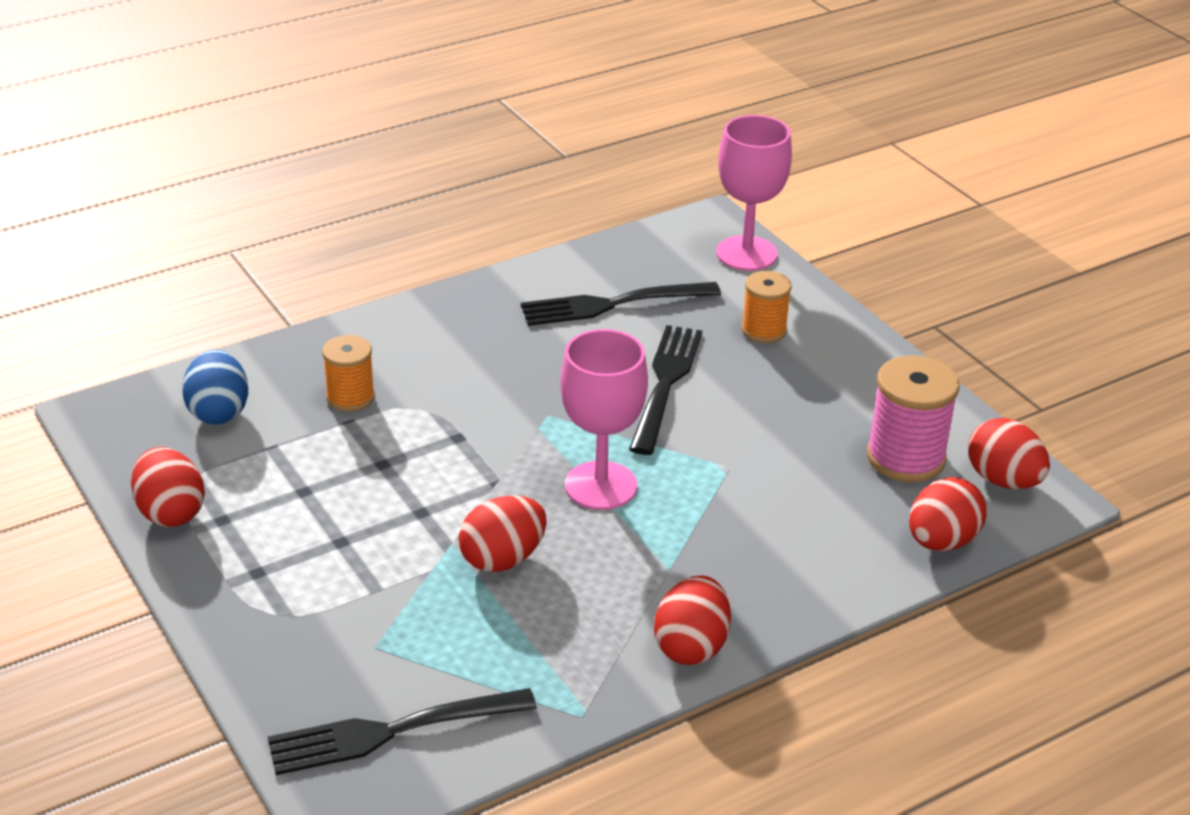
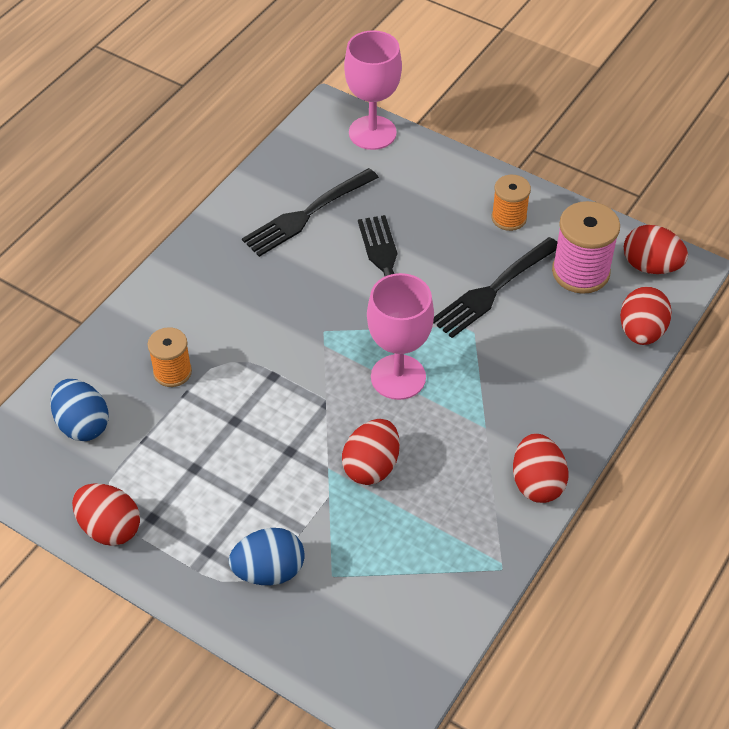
camera: 25 degrees left, 15 degrees up
black fork [268,688,537,775] -> black fork moved to [433,237,558,338]
orange spool [741,271,792,343] -> orange spool moved to [492,175,531,231]
none -> blue egg [229,528,305,585]

